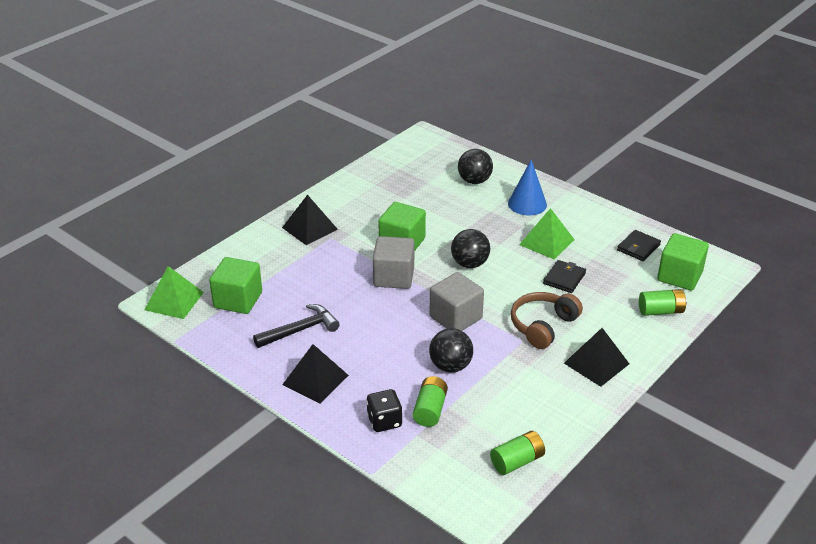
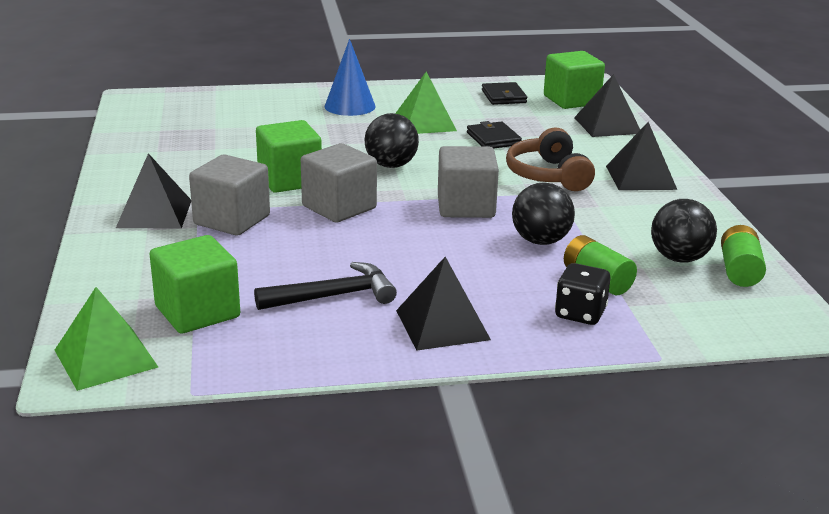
camera: 50 degrees left, 10 degrees down
black hammer [253,304,340,348] -> black hammer turned 60 degrees clockwise [254,262,397,310]
black ball [458,149,493,184] -> black ball moved to [651,199,717,263]
green battery [639,289,687,316] -> black pyramid [574,74,640,137]
none -> grey cube [189,155,270,236]

